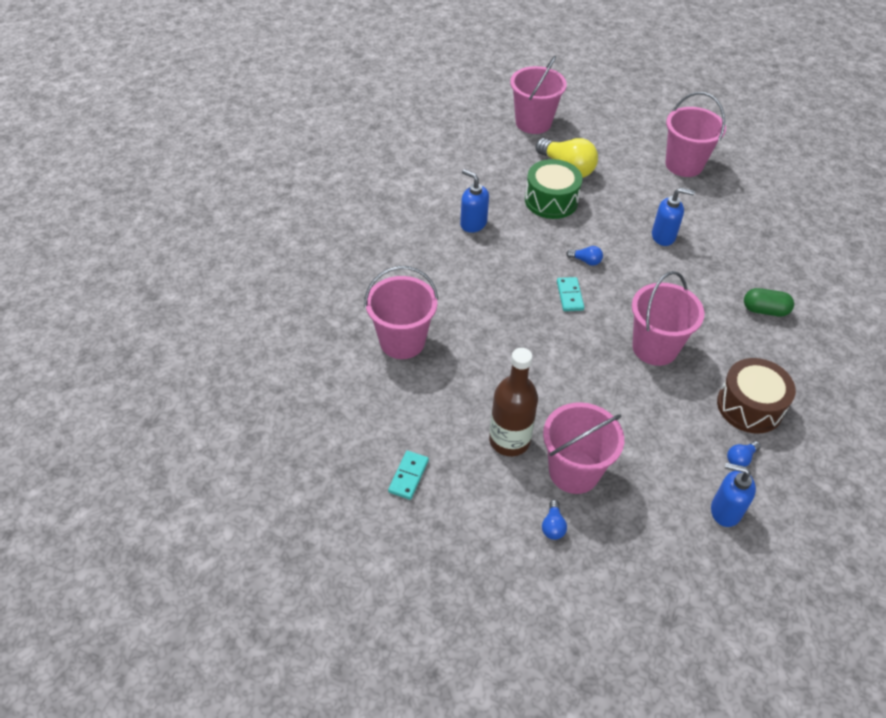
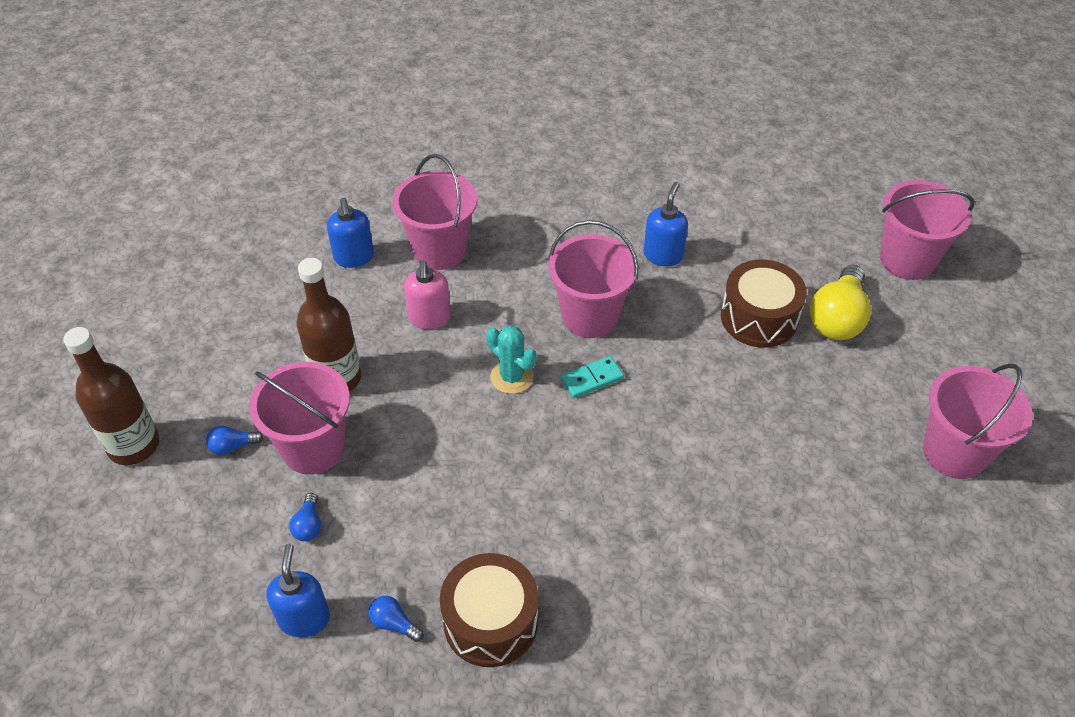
camera: 70 degrees right, 0 degrees up
turquoise domino [388,451,429,500] -> none
green drum [525,159,582,219] -> brown drum [721,259,807,348]
blue light bulb [566,246,603,266] -> blue light bulb moved to [289,493,321,541]
pink bucket [632,271,704,366] -> pink bucket moved to [548,220,639,338]
blue soap dispenser [652,188,695,246] -> blue soap dispenser moved to [327,198,374,268]
green capsule [744,288,794,317] -> none
none -> brown bottle [63,327,159,465]
none -> pink soap dispenser [404,260,451,329]
none -> turquoise cactus [486,325,537,394]

